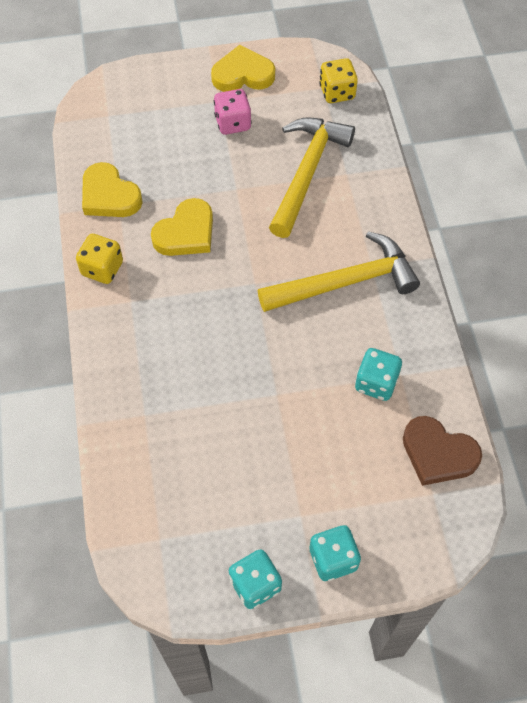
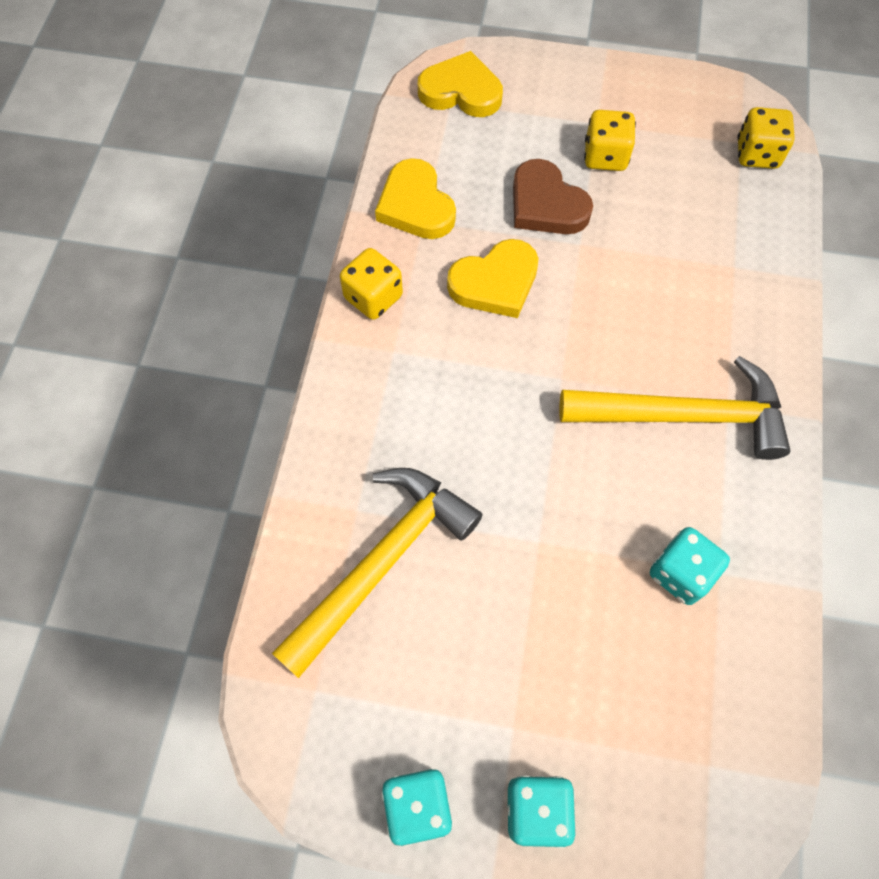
camera: 20 degrees right, 5 degrees up
yellow heart [211,45,275,92] -> yellow heart moved to [418,51,503,117]
pink dice [214,89,252,135] -> yellow dice [584,110,636,171]
yellow hammer [269,117,355,238] -> yellow hammer moved to [272,468,483,678]
brown heart [403,416,482,486] -> brown heart moved to [513,159,593,234]

